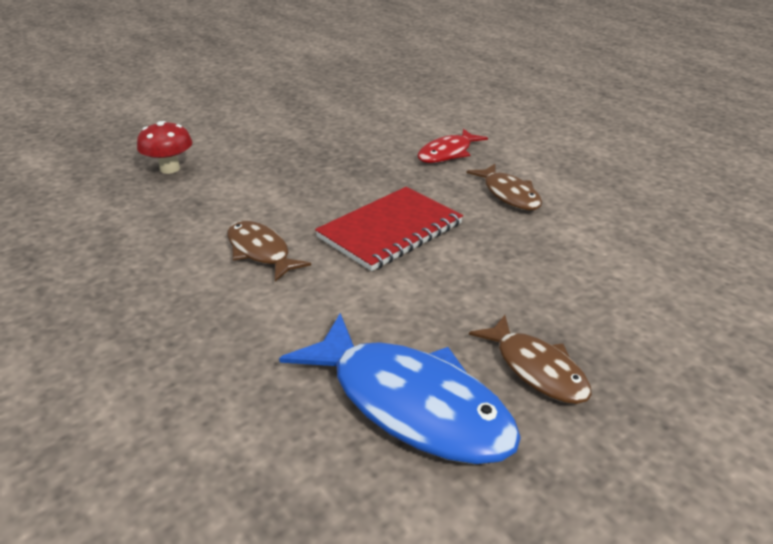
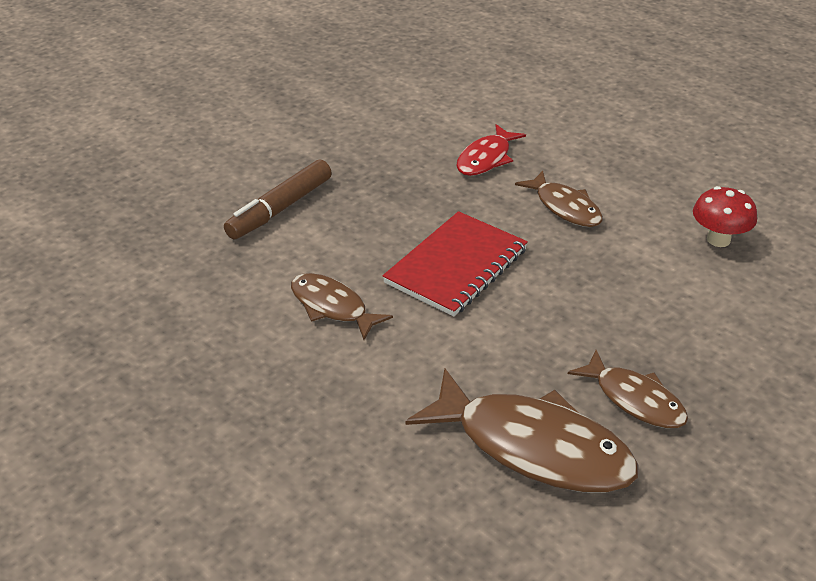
camera: 10 degrees left, 5 degrees up
red mushroom [137,121,192,174] -> red mushroom moved to [693,186,757,247]
blue fish [279,313,521,464] -> brown fish [405,368,639,493]
none -> brown marker [224,159,332,239]

